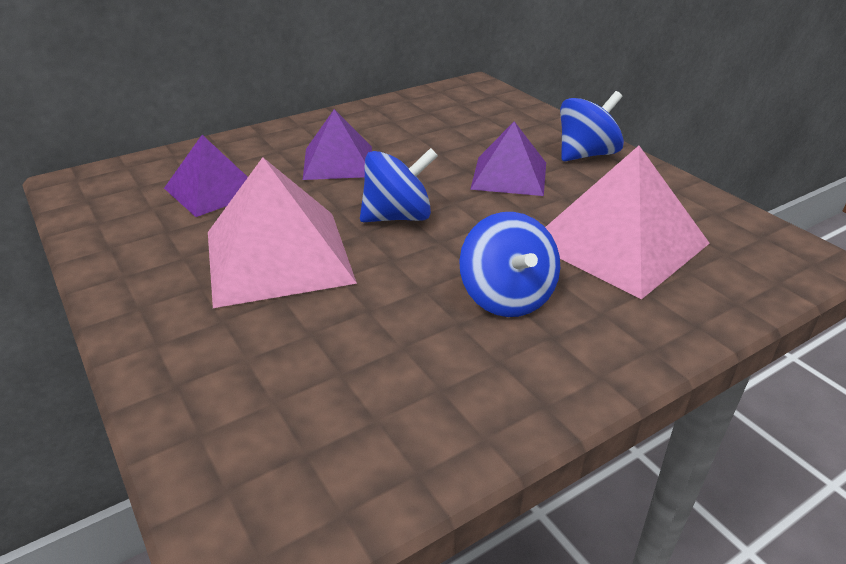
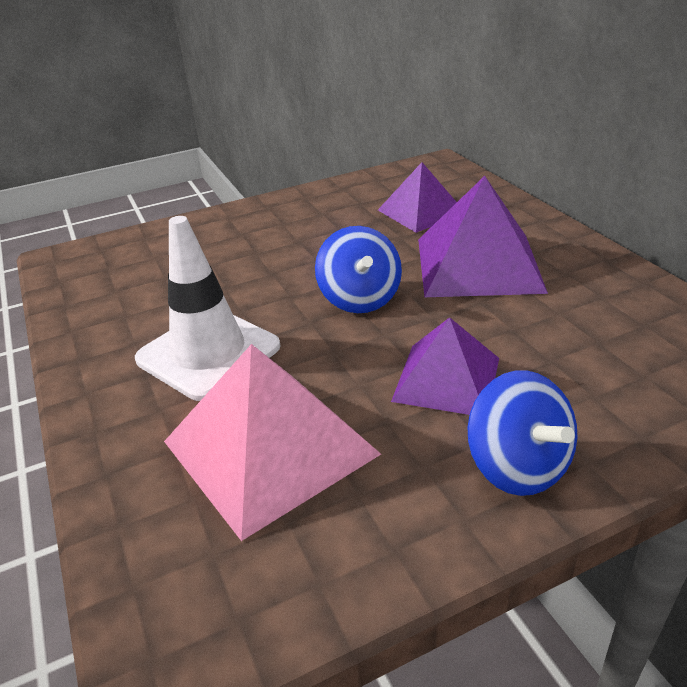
camera: 100 degrees right, 0 degrees up
pink pyramid [208,157,357,308] -> none
purple pyramid [303,109,372,180] -> purple pyramid [418,176,548,297], size x1.57
blue spinning top [459,212,560,317] -> white traffic cone [135,216,280,401]

